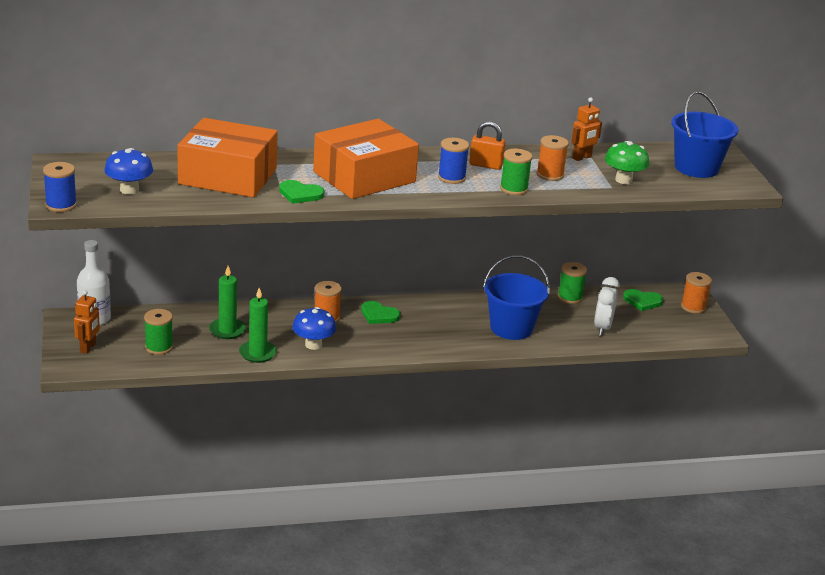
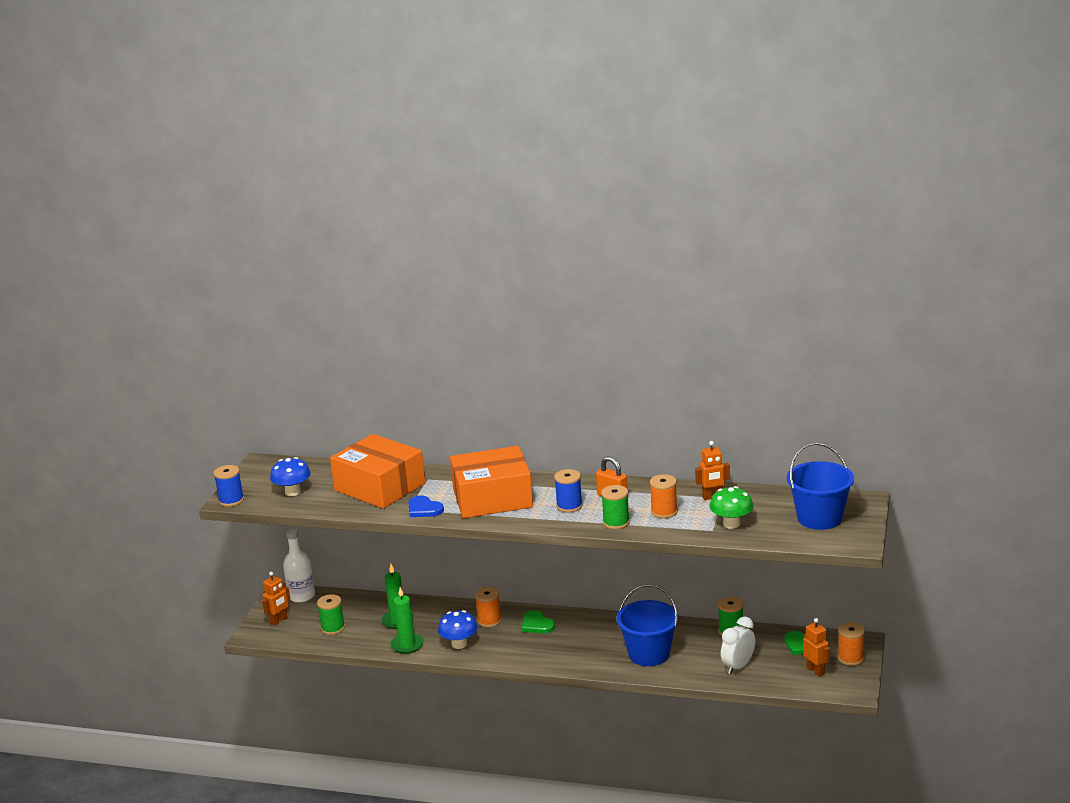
camera: 30 degrees right, 5 degrees down
green heart [279,180,324,204] -> blue heart [409,495,444,517]
none -> orange robot [803,618,830,677]

